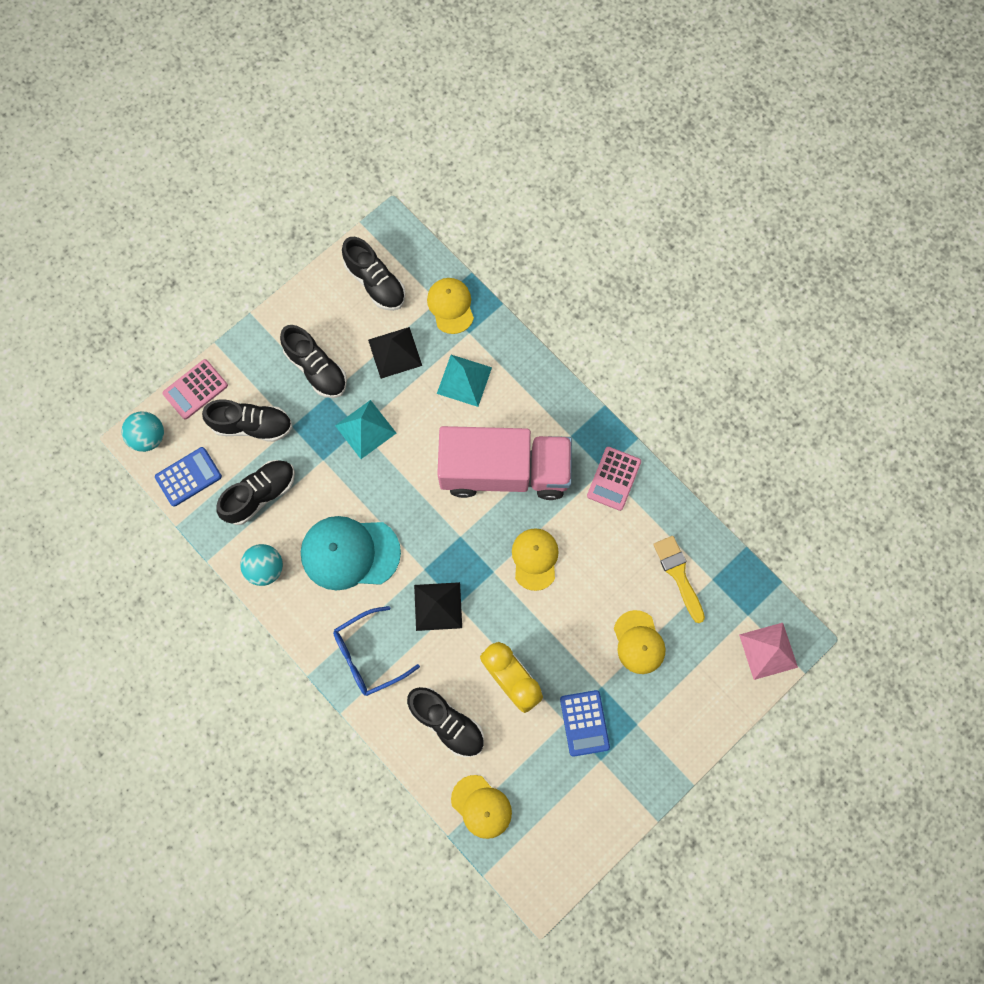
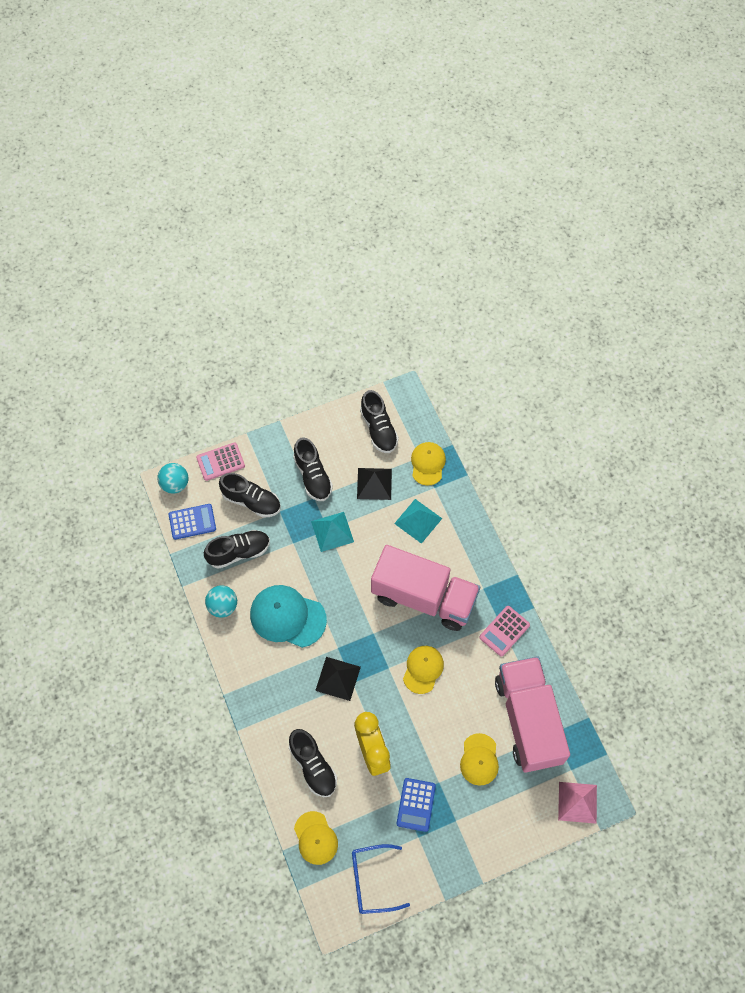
camera: 20 degrees right, 10 degrees down
blue glasses [333,606,420,696] -> blue glasses moved to [352,844,410,914]
yellow brush [653,536,705,623] -> pink truck [495,656,570,773]

